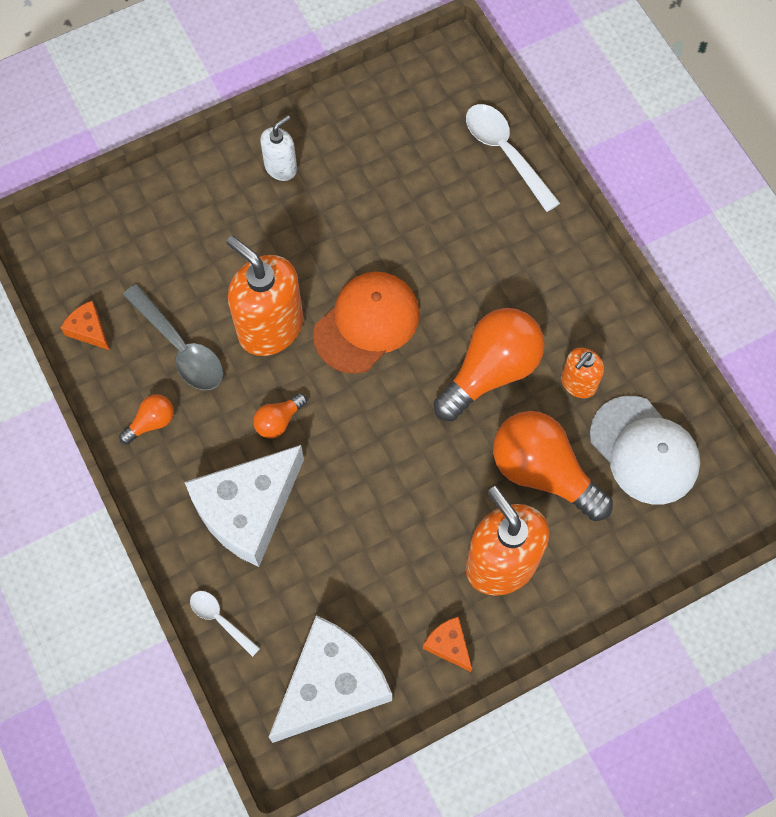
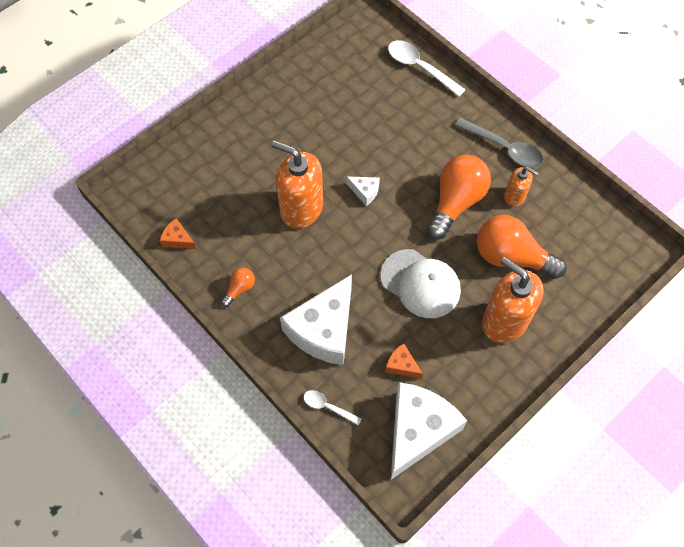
camera: 15 degrees left, 5 degrees down
grey spoon [123,284,223,390] -> grey spoon moved to [455,118,544,168]
orange light bulb [253,393,307,438] -> none
white soap dispenser [260,115,297,181] -> none
orange cap [313,272,420,374] -> white cheese [346,176,380,206]
orange cheese [423,616,472,672] -> orange cheese moved to [385,343,423,379]
orange soap dispenser [561,348,604,398] -> orange soap dispenser turned 90 degrees counterclockwise [504,167,539,207]
white cap [590,396,700,505] -> white cap moved to [380,249,461,318]

